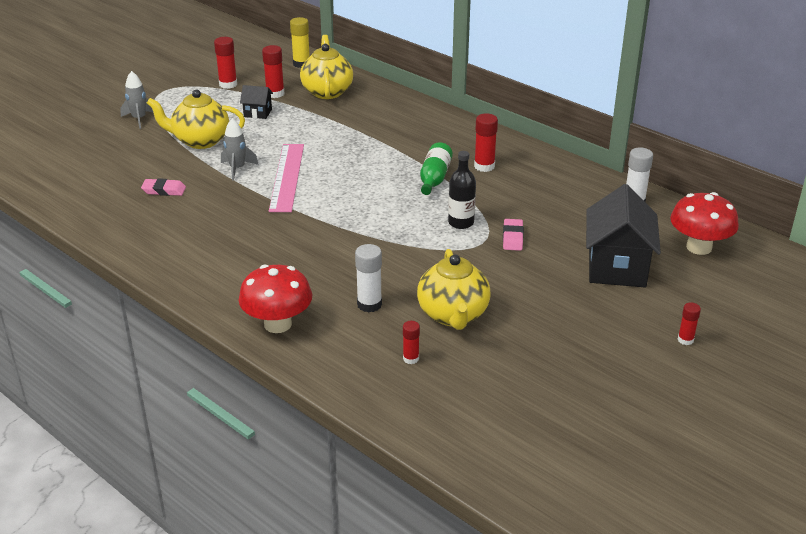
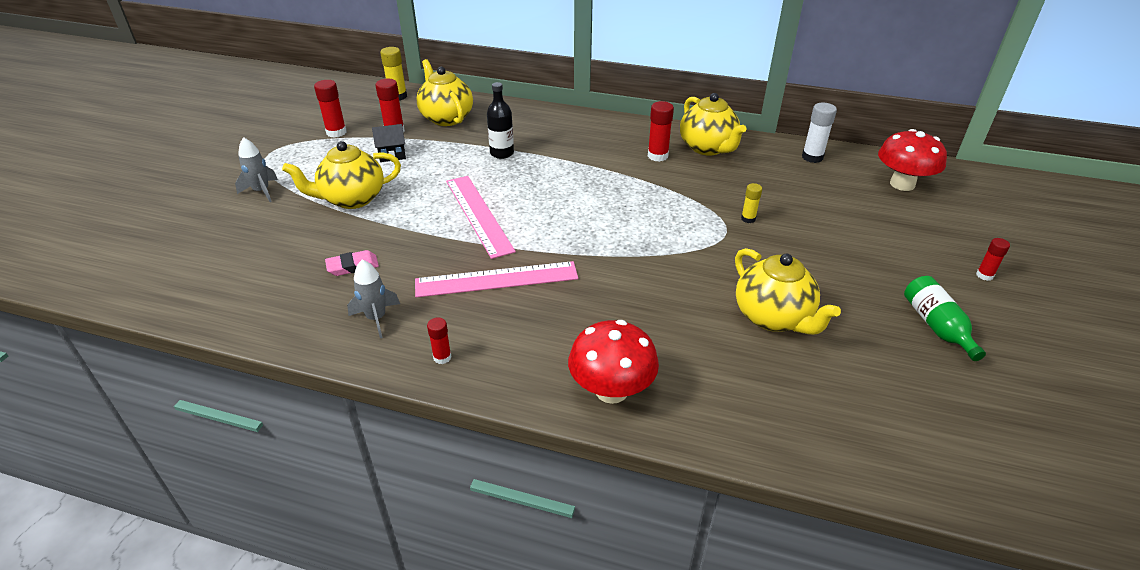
camera: 25 degrees left, 5 degrees up
grey rocket [221,119,259,181] -> grey rocket moved to [347,260,400,338]
white glue stick [355,244,382,312] -> none
red glue stick [403,321,420,364] -> red glue stick moved to [427,317,452,364]
green bottle [420,142,453,195] -> green bottle moved to [904,276,986,361]
black bottle [448,151,476,229] -> black bottle moved to [487,82,514,159]
pink eraser [503,219,524,251] -> yellow glue stick [741,183,762,223]
black house [586,184,661,287] -> none
none -> pink ruler [415,261,578,297]
none -> yellow teapot [680,93,746,156]

